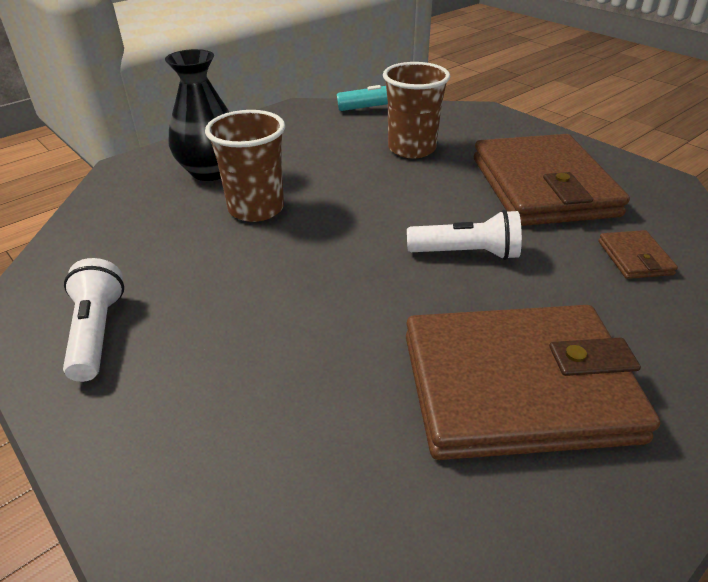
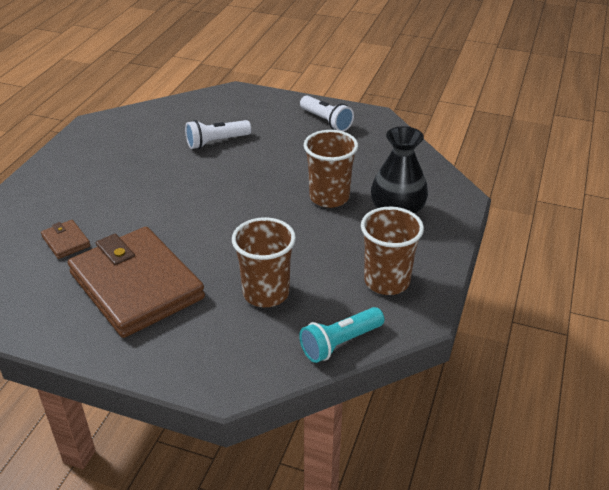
camera: 150 degrees right, 0 degrees up
brown wallet [406,305,660,460] -> none
white flashlight [407,210,522,260] -> white flashlight moved to [185,120,251,149]
none -> brown cup [361,207,424,295]

